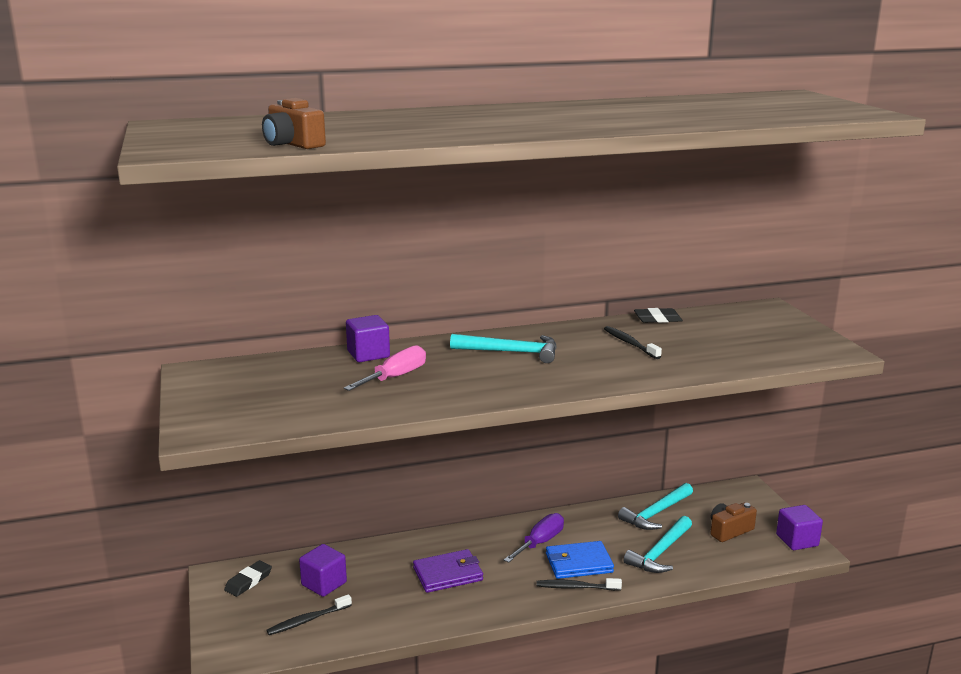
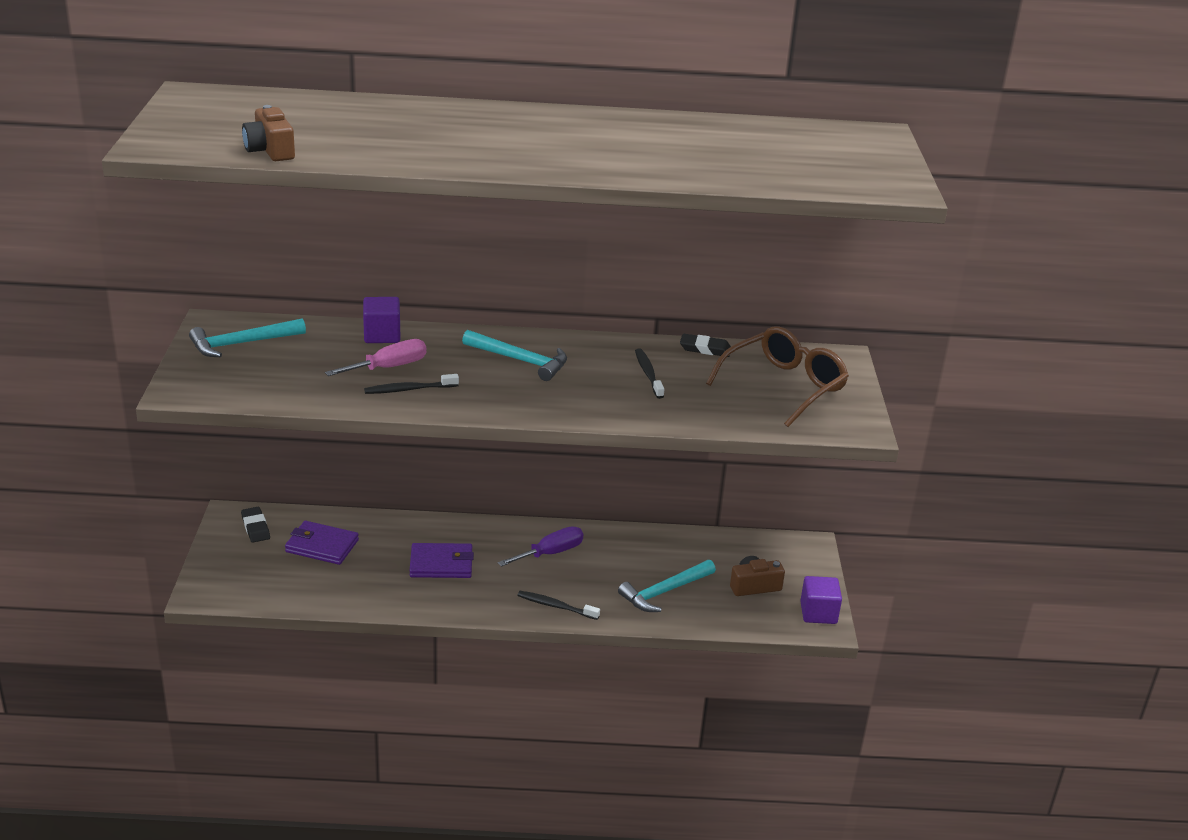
camera: 15 degrees right, 10 degrees up
black eraser [224,560,272,597] -> black eraser turned 75 degrees counterclockwise [241,507,270,543]
black toothbrush [266,594,352,635] -> black toothbrush moved to [364,374,459,394]
purple cube [299,544,347,597] -> purple wallet [285,521,359,565]
blue wallet [546,541,614,579] -> none
turquoise hammer [618,483,693,530] -> turquoise hammer moved to [189,318,306,357]
none -> brown glasses [706,327,849,427]

